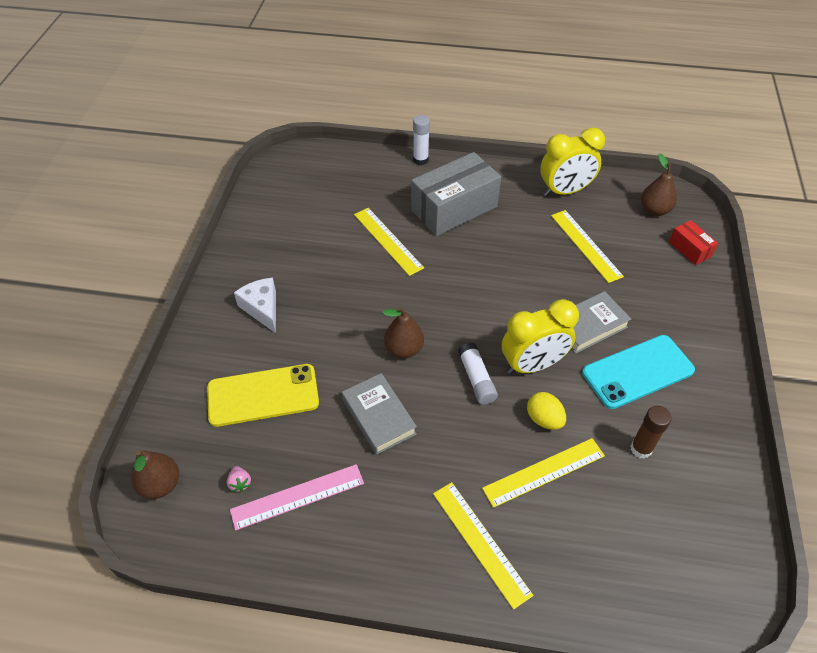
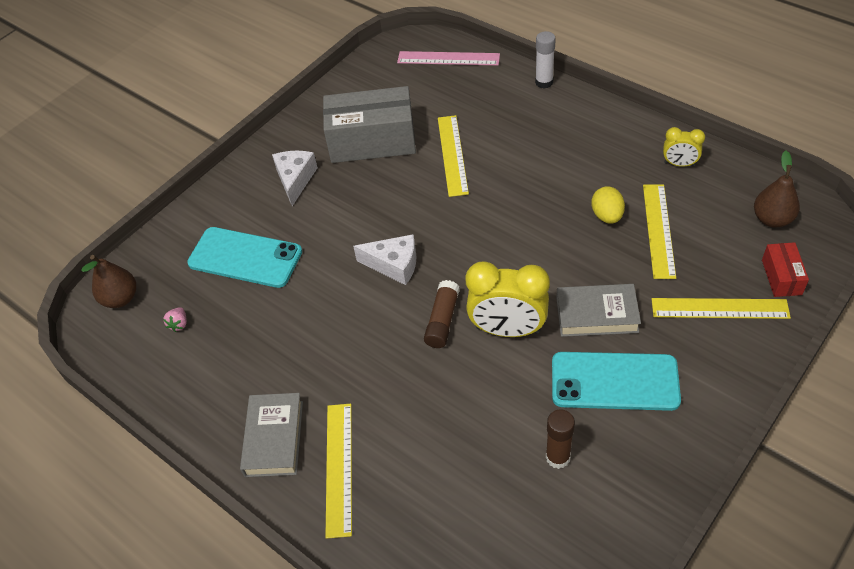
camera: 35 degrees right, 0 degrees up
yellow phone [207,364,319,427] -> turquoise phone [187,227,302,288]
pink ruler [230,464,364,531] -> pink ruler moved to [397,51,500,66]
grey book [342,373,417,455] -> grey book moved to [240,393,303,477]
brown pear [382,307,424,358] -> white cheese [353,234,417,285]
grey box [411,152,501,236] -> grey box moved to [323,86,416,163]
white glue stick [458,343,498,405] -> brown glue stick [424,280,460,348]
yellow ruler [482,438,605,508] -> yellow ruler moved to [652,298,791,319]
yellow egg [527,392,566,430] -> yellow egg moved to [591,186,625,224]
yellow clock [540,127,605,196] -> yellow clock [663,127,705,167], size x0.53

